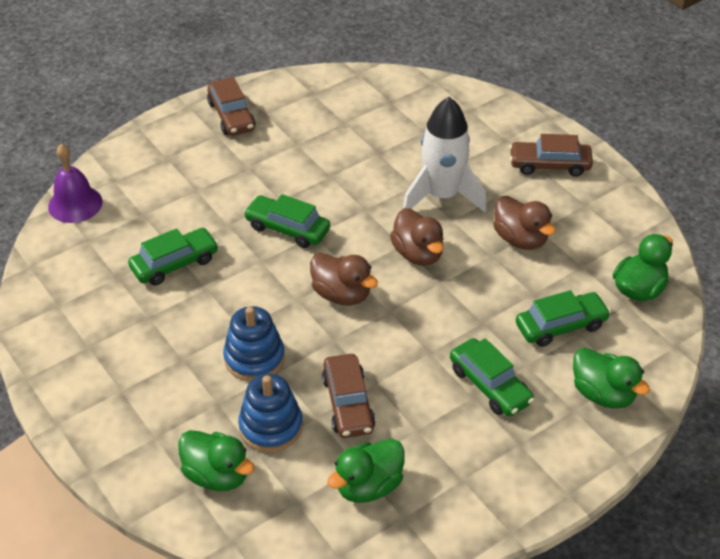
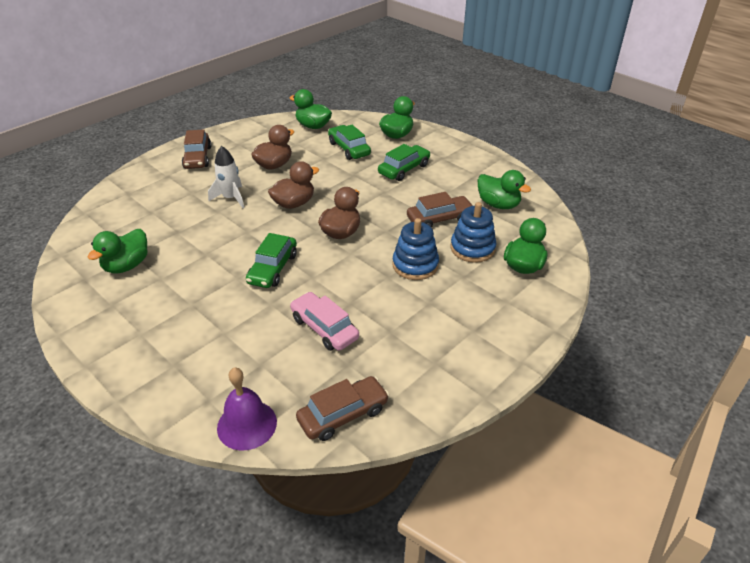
camera: 100 degrees left, 5 degrees down
green car [128,228,219,286] -> pink car [290,292,359,351]
brown car [207,77,255,136] -> brown car moved to [296,376,389,441]
white rocket [403,97,487,212] -> white rocket [208,146,244,208], size x0.62
none -> green duck [88,229,148,274]

